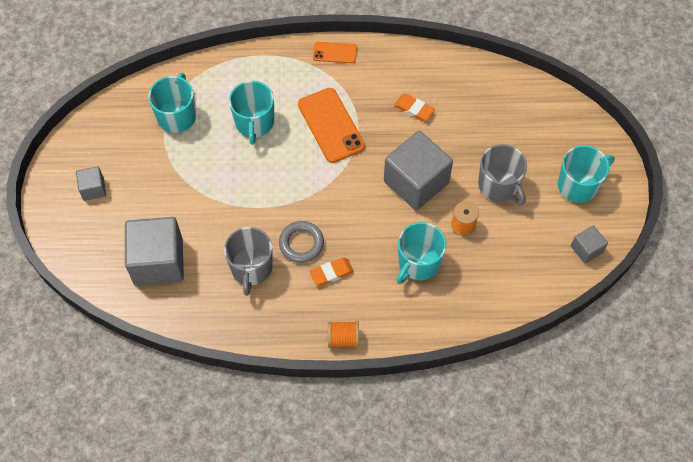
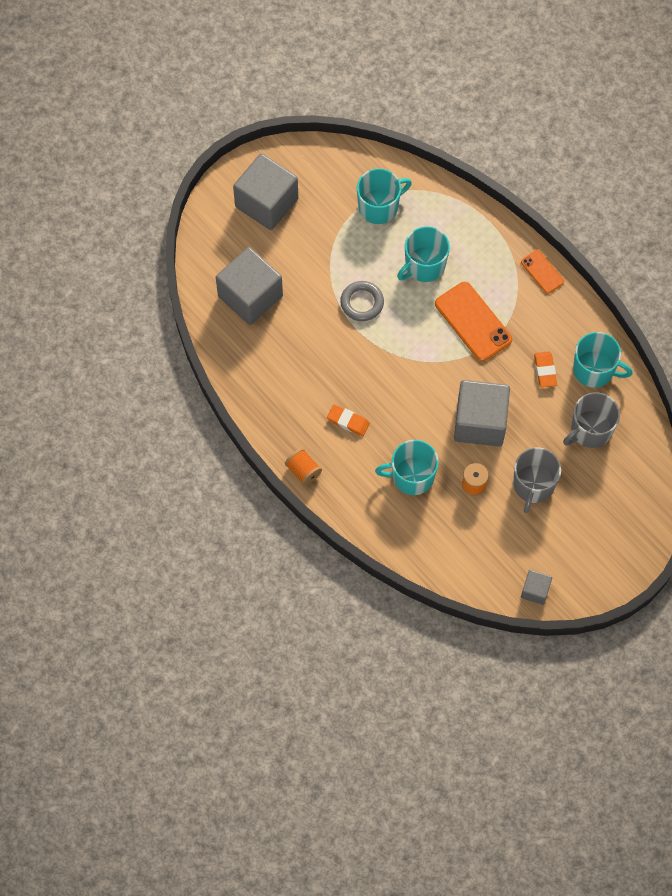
camera: 50 degrees right, 5 degrees up
grey cube [76,166,106,201] -> grey cube [233,153,298,230], size x2.07
grey mug [224,227,273,296] -> grey mug moved to [563,392,620,448]
grey ring [279,221,324,263] -> grey ring moved to [340,281,384,321]
orange phone [298,88,365,163] -> orange phone turned 60 degrees counterclockwise [435,282,512,361]
turquoise mug [558,145,614,203] -> turquoise mug moved to [573,332,633,388]

